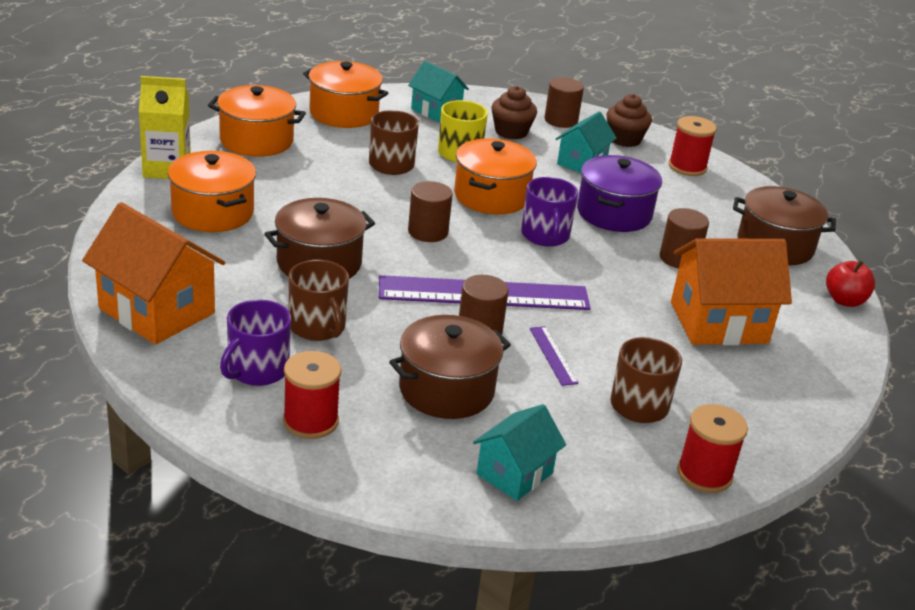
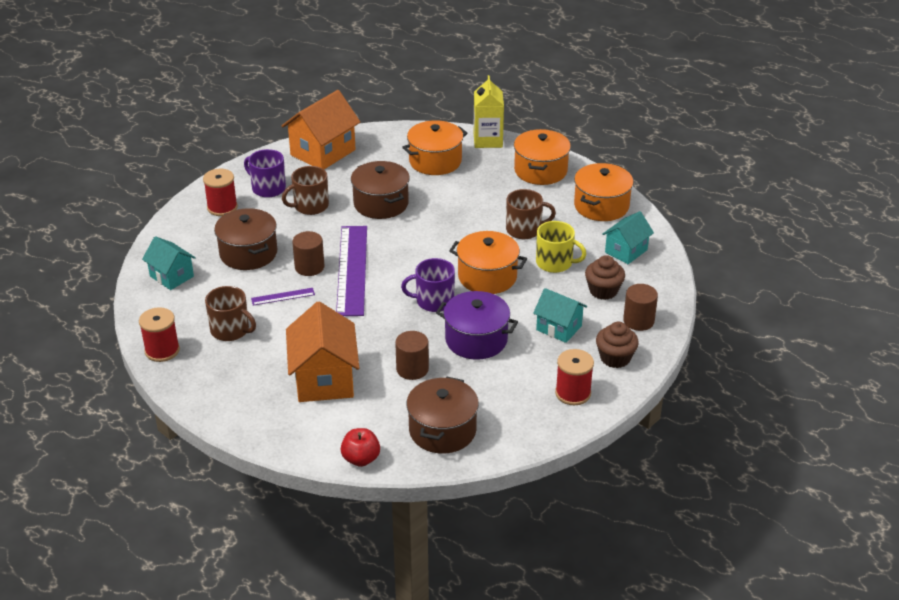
camera: 95 degrees right, 5 degrees up
brown cylinder [408,181,453,242] -> none

